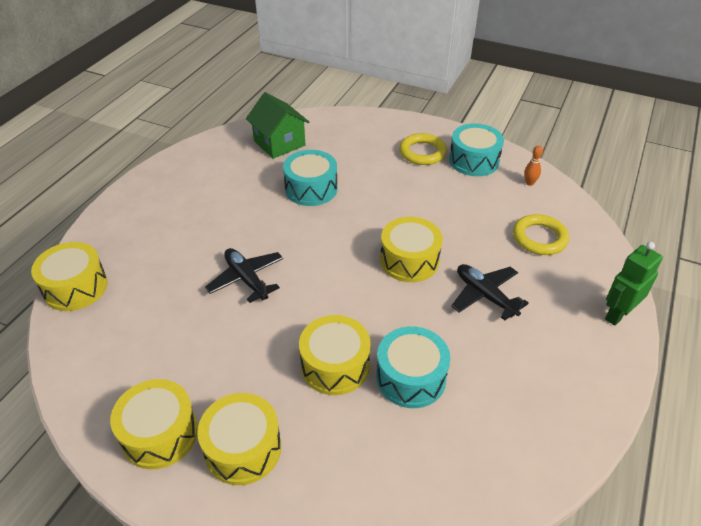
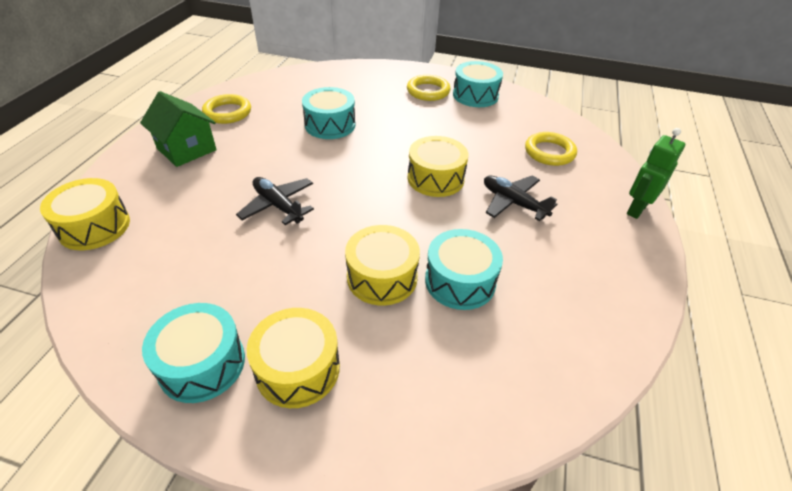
camera: 10 degrees left, 0 degrees up
yellow drum [110,379,198,469] -> turquoise drum [142,303,245,403]
green house [246,92,309,159] -> green house moved to [140,91,217,167]
orange bowling pin [524,145,543,186] -> none
none -> yellow ring [202,94,251,124]

